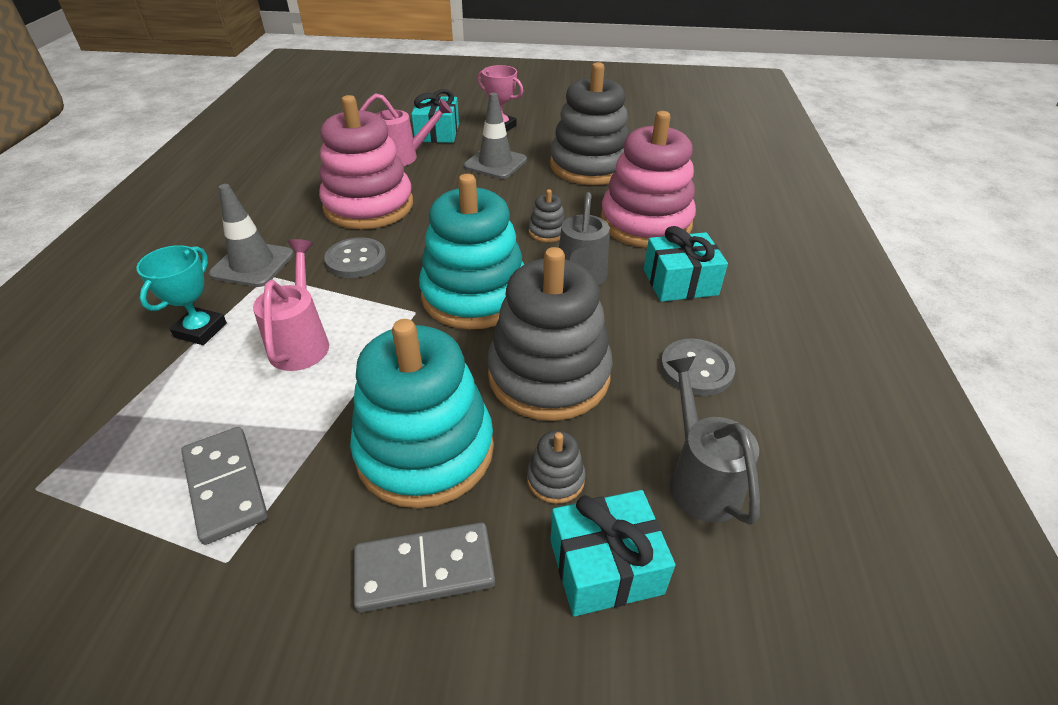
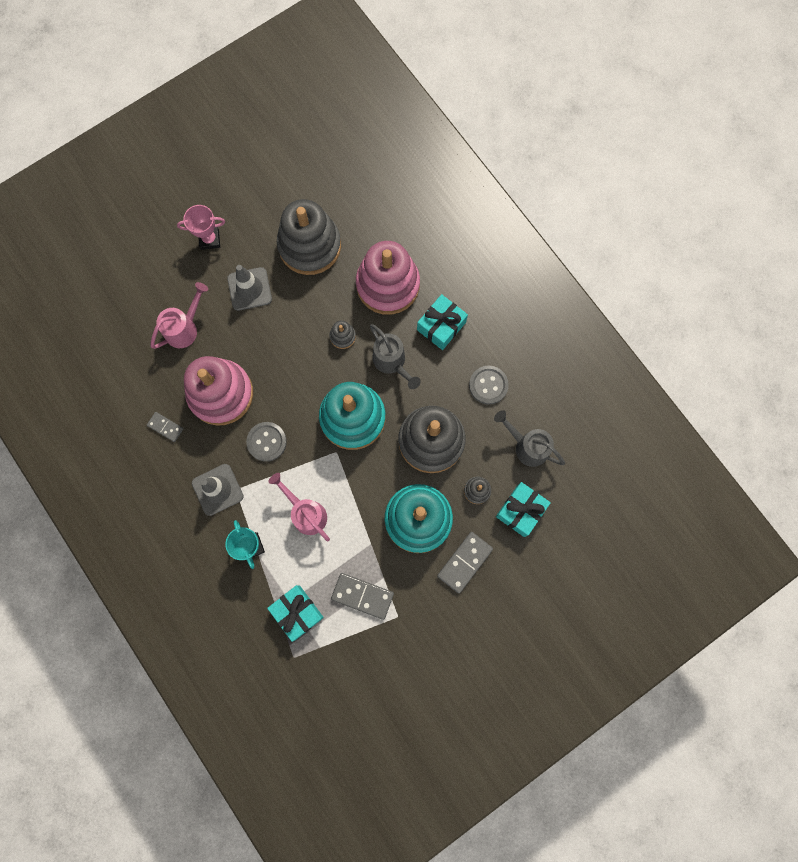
camera: 40 degrees left, 35 degrees up
turquoise gift [411,89,459,143] -> turquoise gift moved to [267,585,324,642]
none -> grey domino [147,412,183,442]

